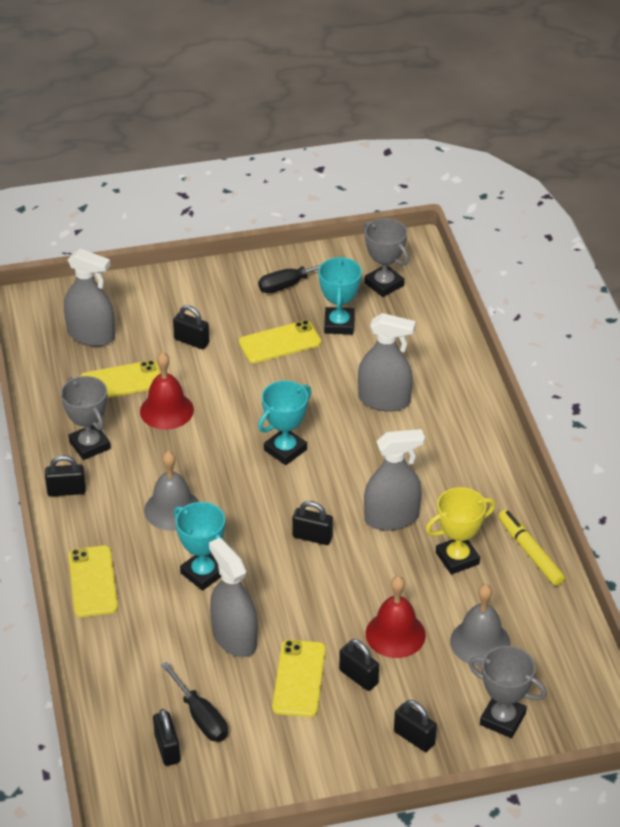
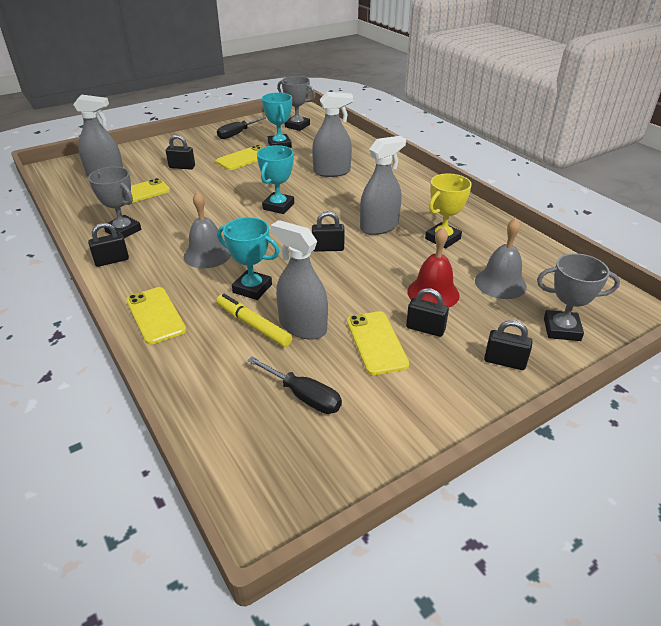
camera: 20 degrees left, 5 degrees down
red bell [140,352,194,430] -> none
black padlock [153,709,180,766] -> none
yellow marker [498,510,565,586] -> yellow marker moved to [216,294,293,347]

